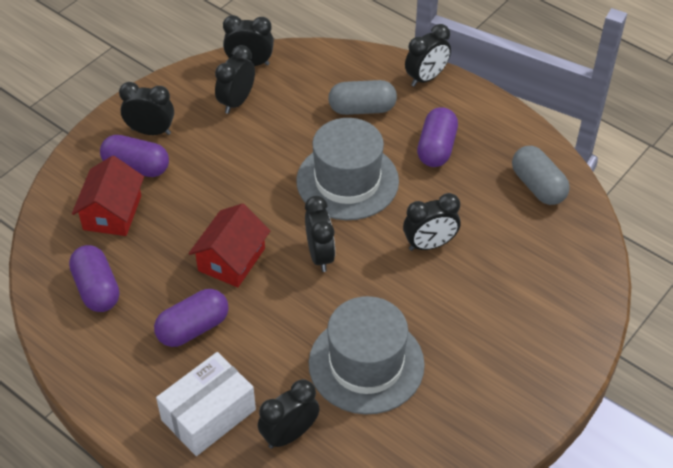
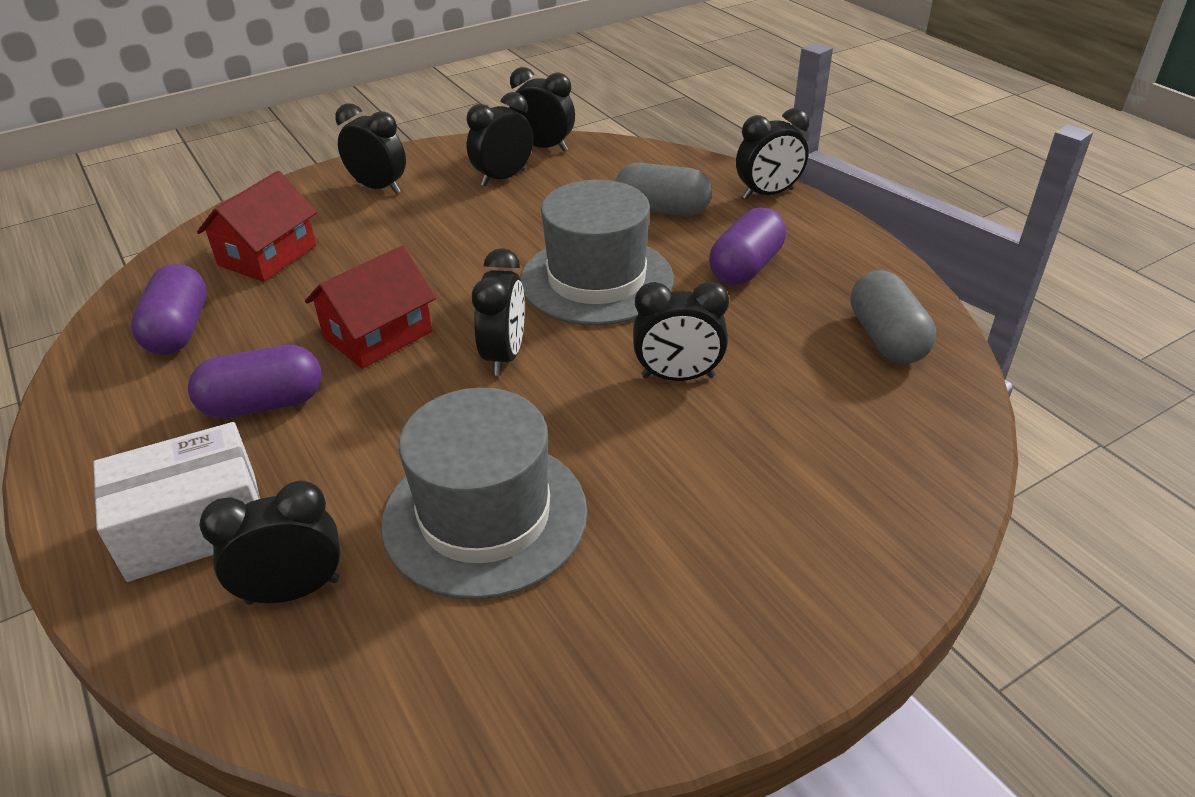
camera: 20 degrees right, 10 degrees down
purple capsule [100,135,169,177] -> none

